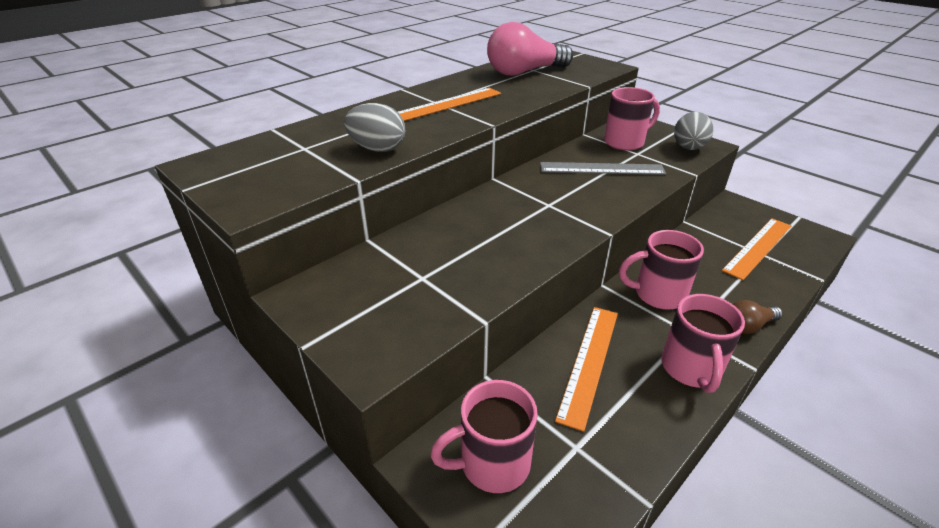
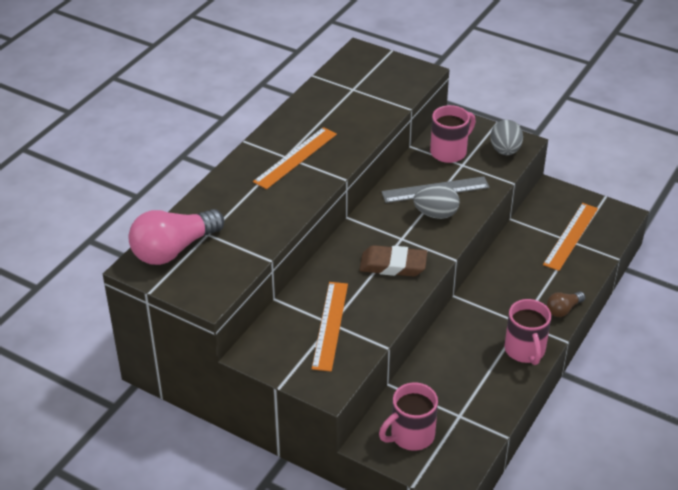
camera: 15 degrees left, 5 degrees up
grey egg [344,103,405,152] -> grey egg moved to [413,184,460,219]
pink light bulb [487,22,573,76] -> pink light bulb moved to [128,209,224,265]
orange ruler [555,307,618,432] -> orange ruler moved to [312,282,348,371]
pink mug [619,230,704,310] -> none
none -> brown eraser [359,245,427,276]

